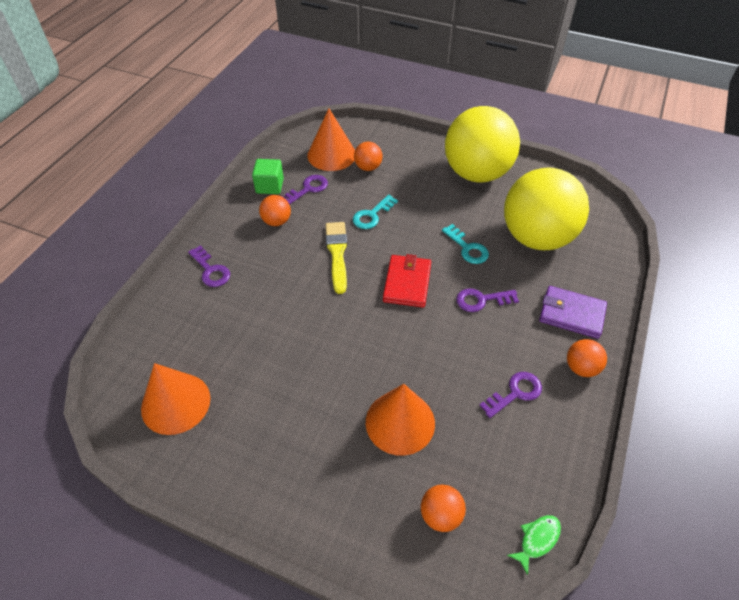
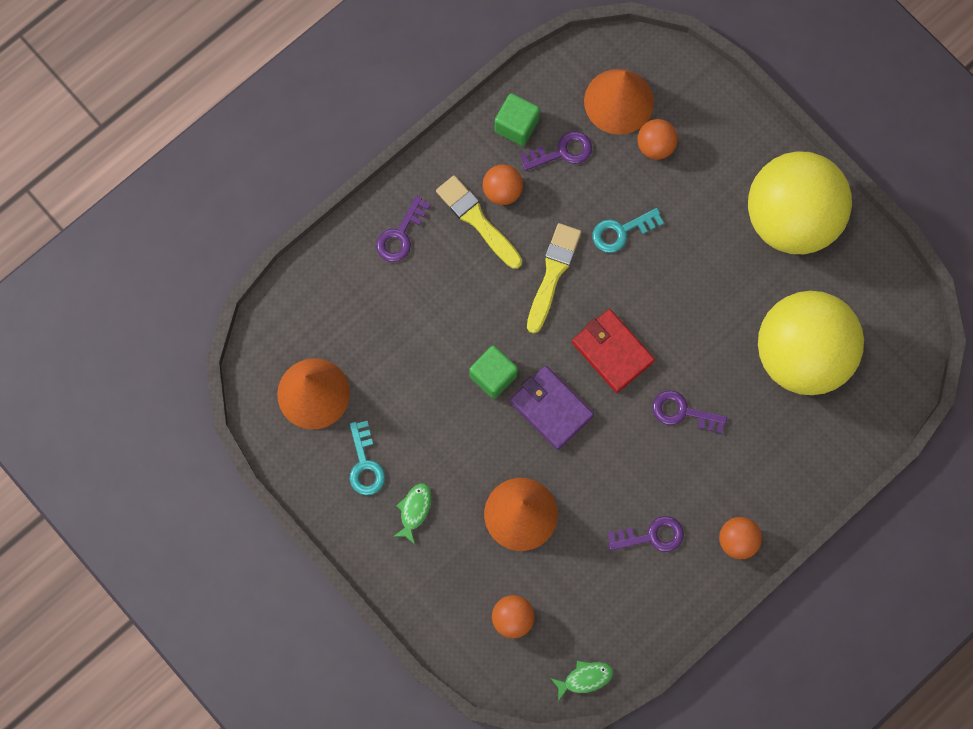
camera: 25 degrees right, 25 degrees up
purple key [188,245,230,287] -> purple key turned 45 degrees clockwise [376,196,431,262]
red wallet [383,254,431,307] -> red wallet turned 75 degrees counterclockwise [572,309,655,393]
turquoise key [442,224,489,264] -> turquoise key moved to [350,421,385,495]
purple wallet [539,286,607,339] -> purple wallet moved to [510,366,594,450]
none -> green fish [393,483,431,544]
none -> yellow brush [436,175,522,269]
none -> green cube [469,346,518,399]

